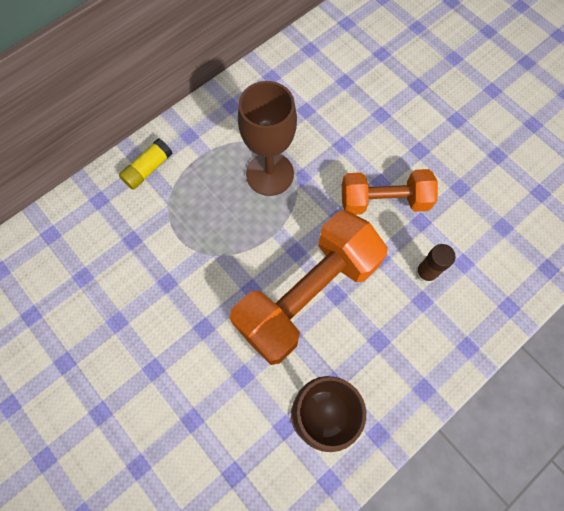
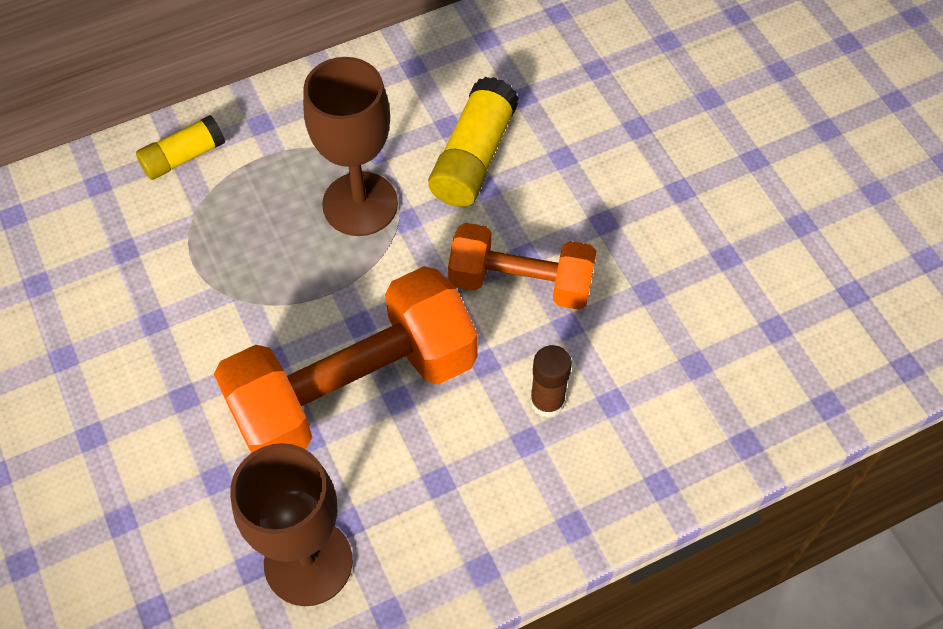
camera: 15 degrees right, 10 degrees down
none -> yellow glue stick [428,77,519,207]

